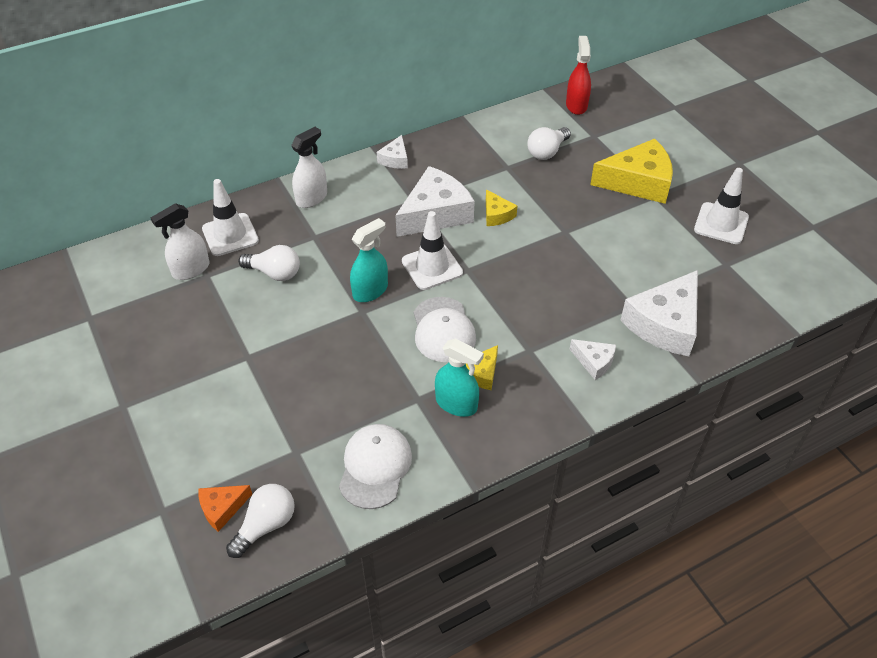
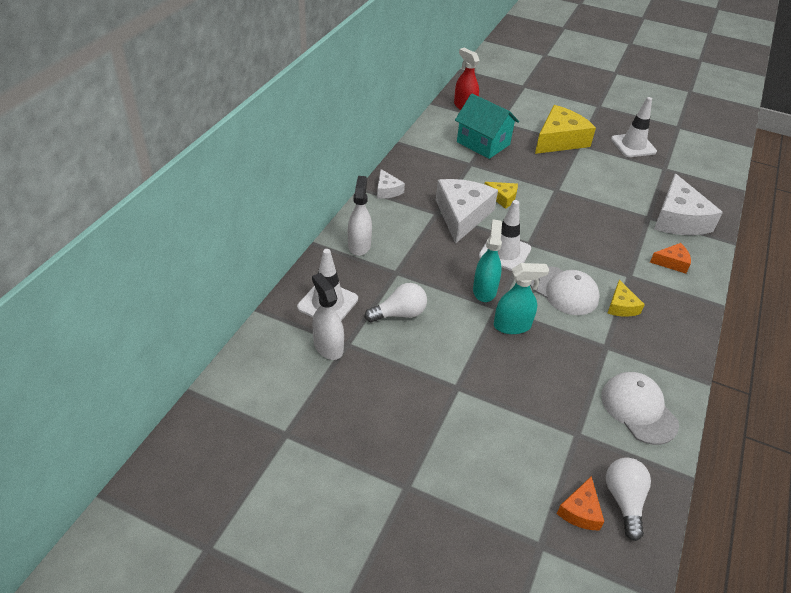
camera: 40 degrees left, 5 degrees down
white spray bottle [151,203,209,280] -> white spray bottle turned 135 degrees clockwise [312,273,344,360]
turquoise spray bottle [435,338,484,417] -> turquoise spray bottle moved to [494,263,549,334]
white light bulb [527,127,571,160] -> turquoise house [455,94,519,159]
white cheese [570,339,616,380] -> orange cheese [650,243,691,273]

